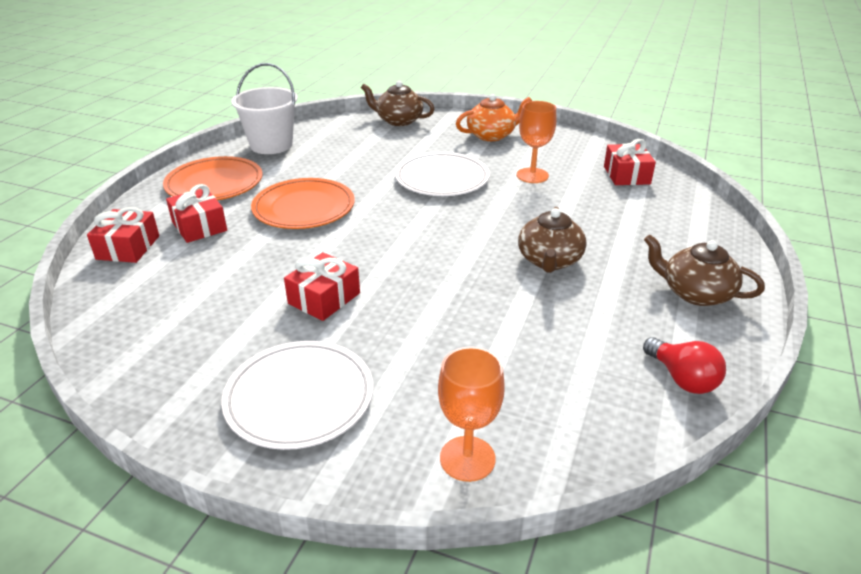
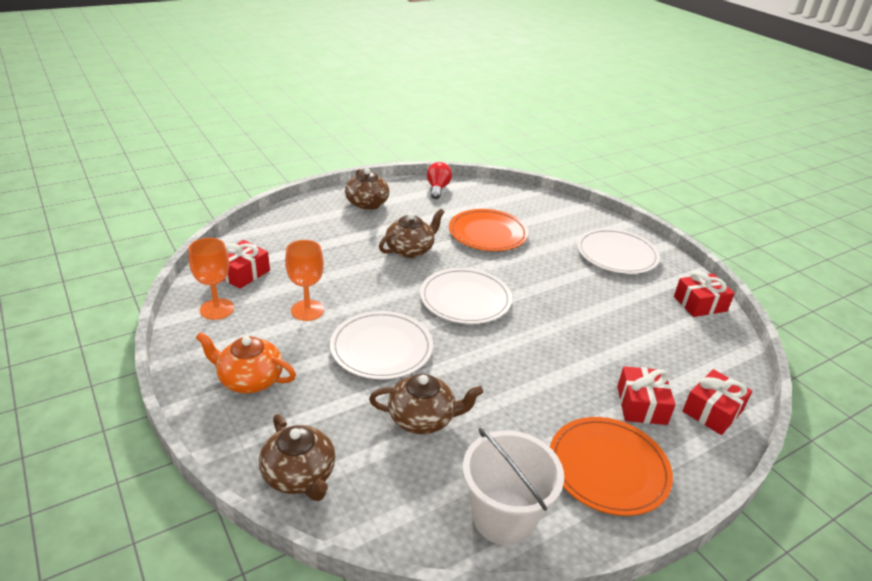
camera: 145 degrees left, 0 degrees up
orange plate [251,178,355,229] -> orange plate moved to [449,209,528,251]
red gift [284,252,360,321] -> red gift moved to [674,271,735,317]
orange goblet [438,347,505,482] -> orange goblet moved to [188,238,234,320]
none -> brown teapot [369,374,483,434]
none -> white plate [420,268,512,324]

